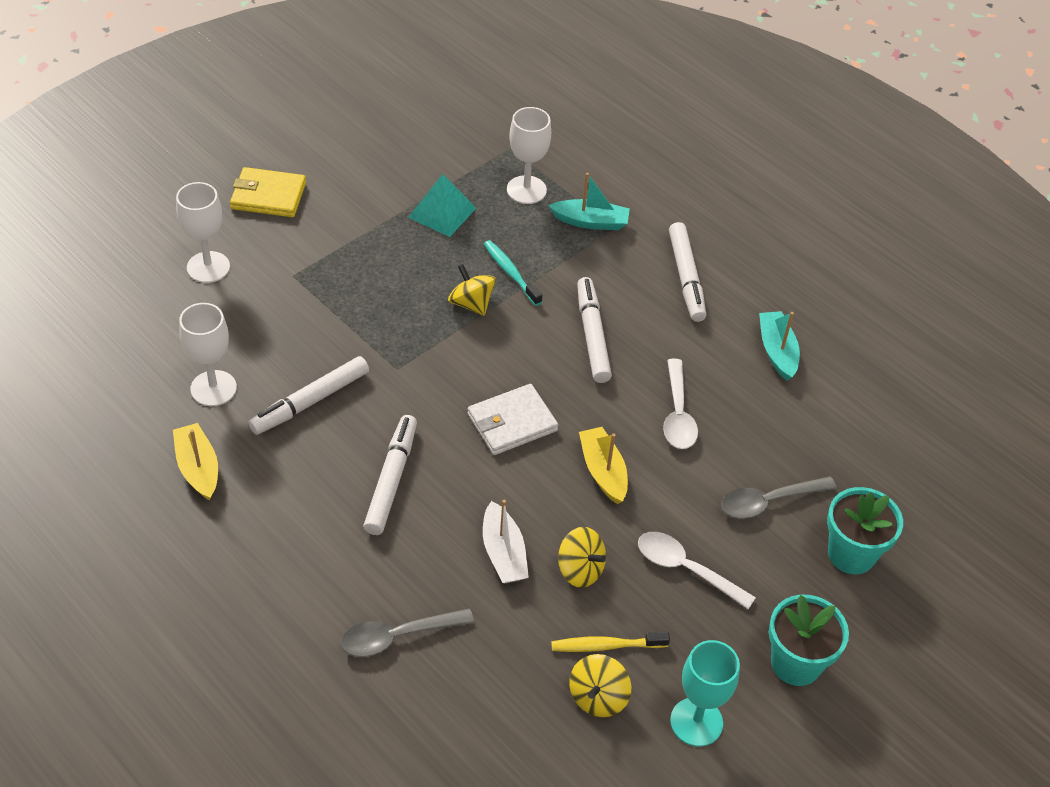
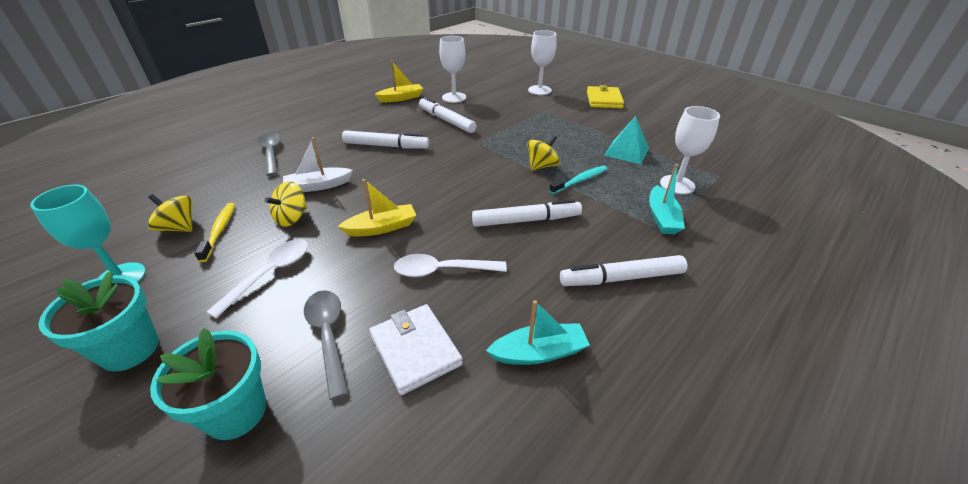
camera: 90 degrees right, 10 degrees down
white wallet [468,384,558,455] -> white wallet moved to [369,304,463,395]

